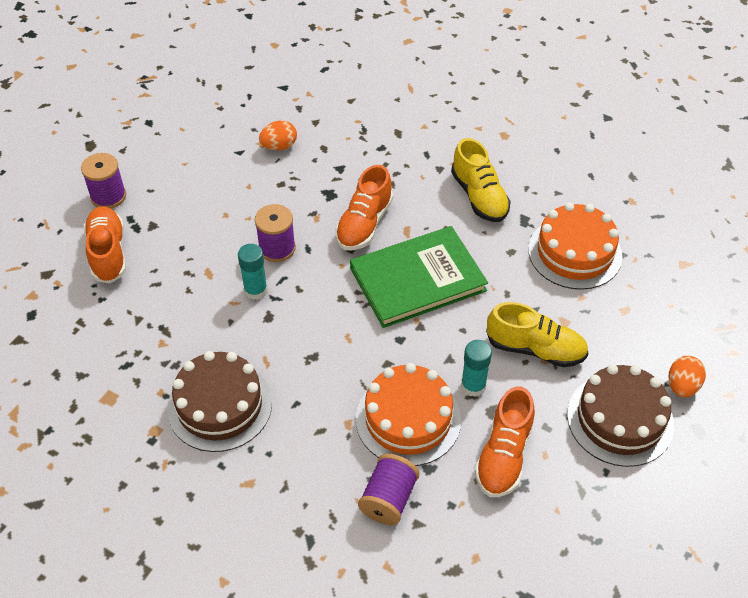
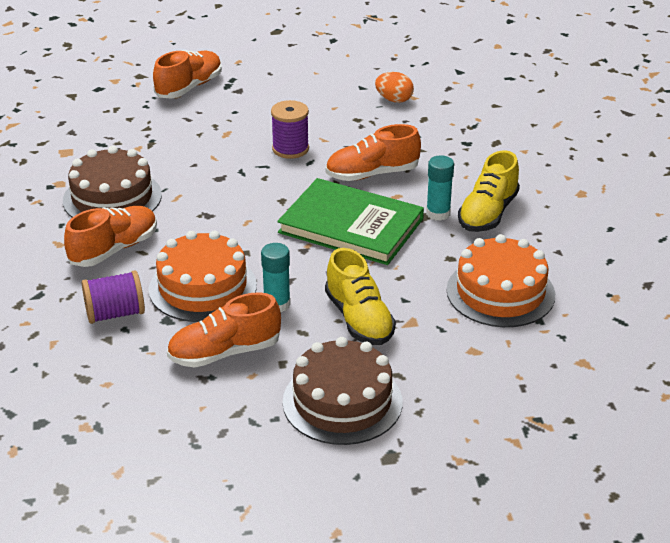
camera: 50 degrees right, 15 degrees down
purple spool [81,153,126,208] -> none
turquoise glue stick [238,244,268,300] -> turquoise glue stick moved to [426,155,454,221]
orange egg [669,356,706,397] -> none
none -> orange shoe [64,206,157,267]

